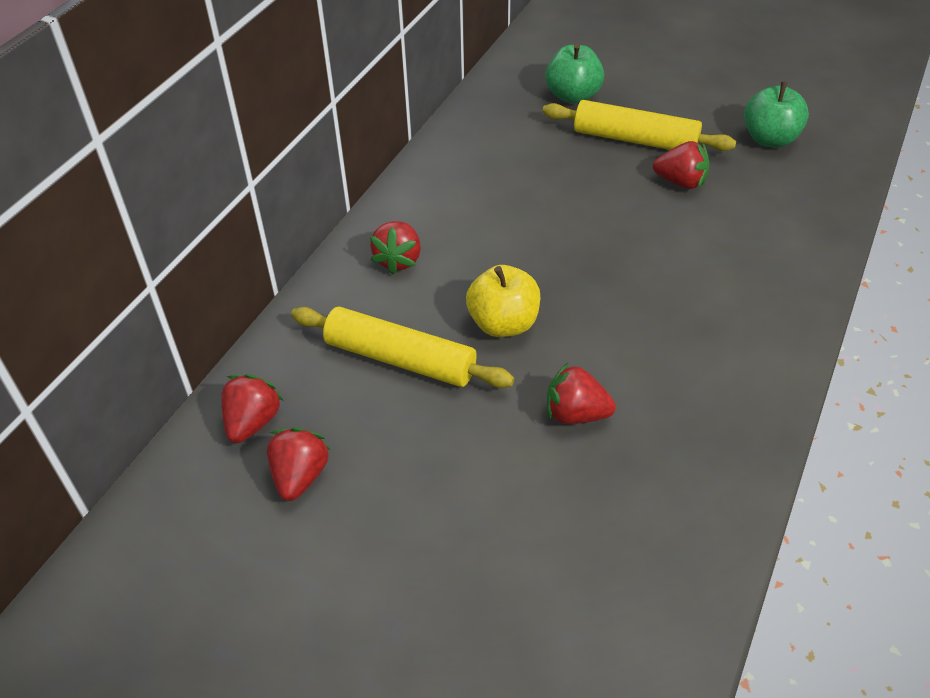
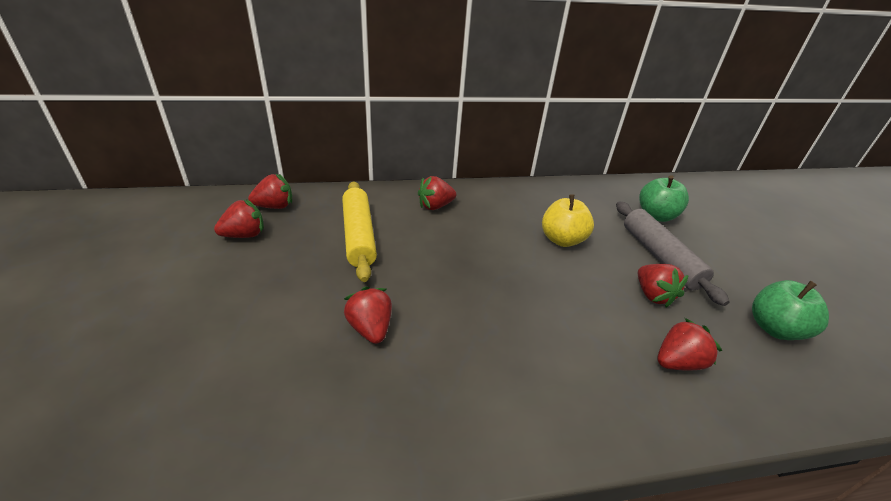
camera: 50 degrees right, 10 degrees down
yellow apple [466,265,540,337] -> yellow apple moved to [542,194,594,247]
yellow rolling pin [542,100,736,151] -> grey rolling pin [616,201,730,306]
none -> red strawberry [658,318,722,371]

